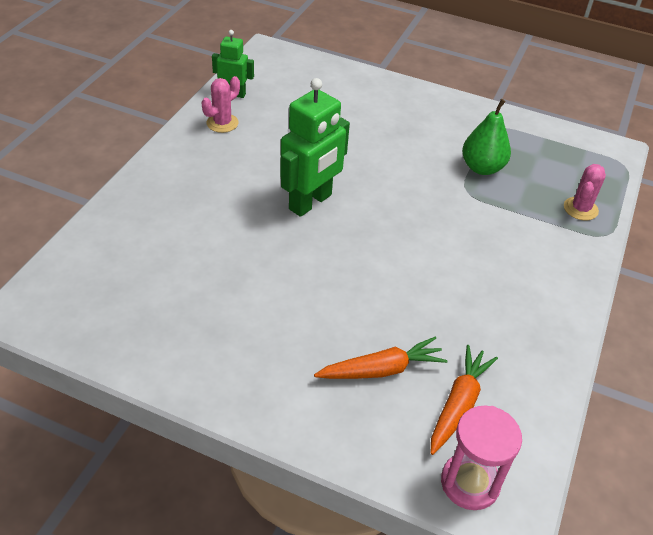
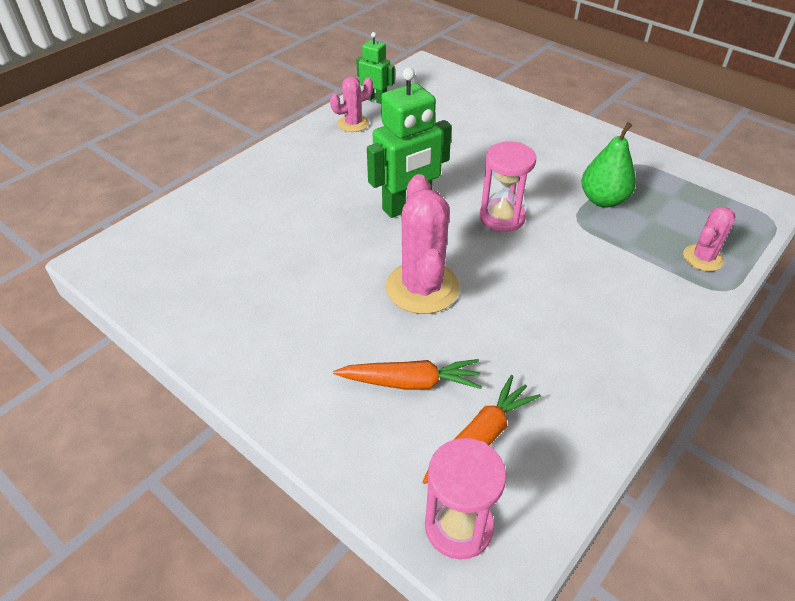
camera: 20 degrees right, 0 degrees up
none -> pink cactus [386,174,460,314]
none -> pink hourglass [480,141,536,232]

